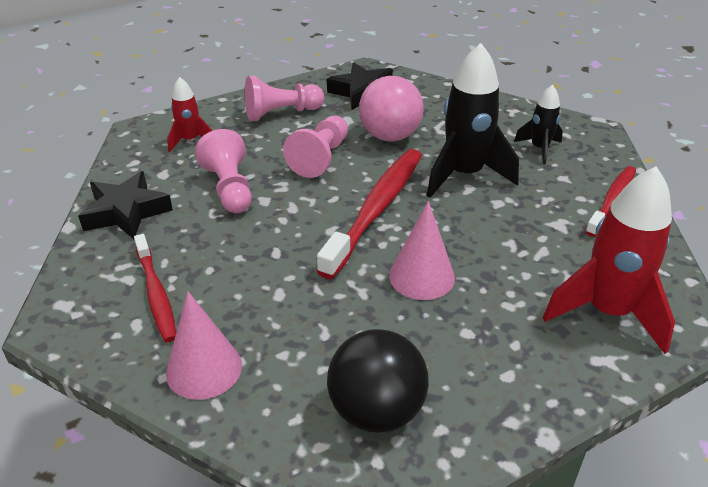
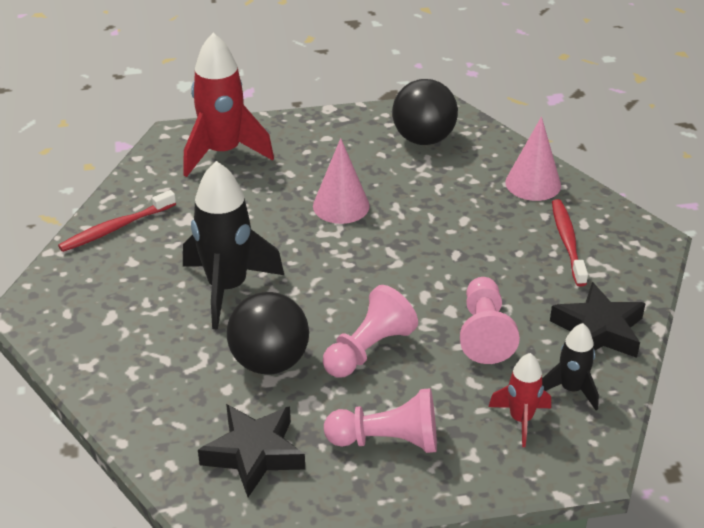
camera: 160 degrees left, 0 degrees up
red toothbrush [317,149,422,279] -> none
pink ball [359,76,424,141] -> black ball [227,292,309,374]
black rocket [514,85,563,165] -> black rocket moved to [542,323,599,410]

